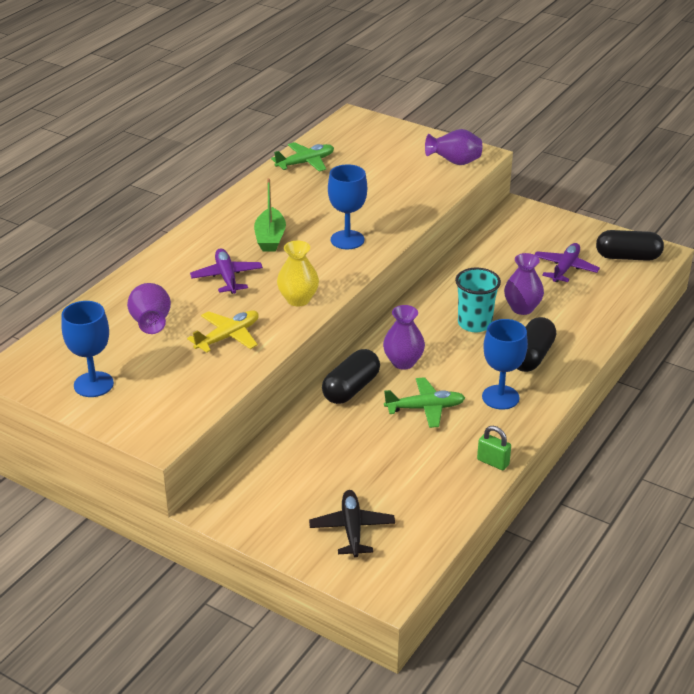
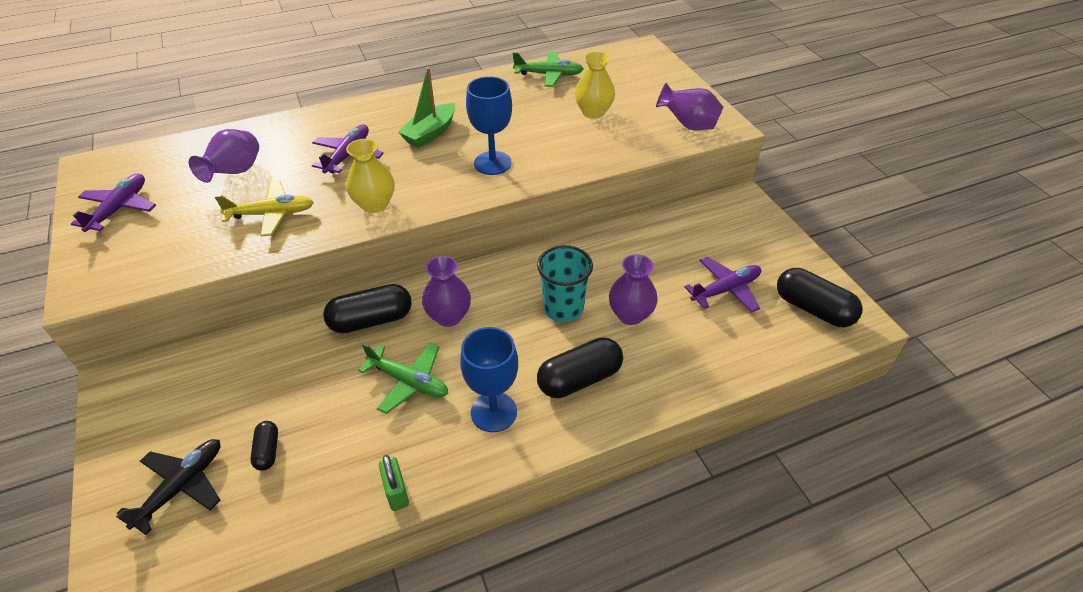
camera: 35 degrees right, 10 degrees up
blue goblet [61,301,114,397] -> purple plane [71,174,156,232]
none -> black capsule [250,421,278,471]
none -> yellow vase [575,51,615,119]

